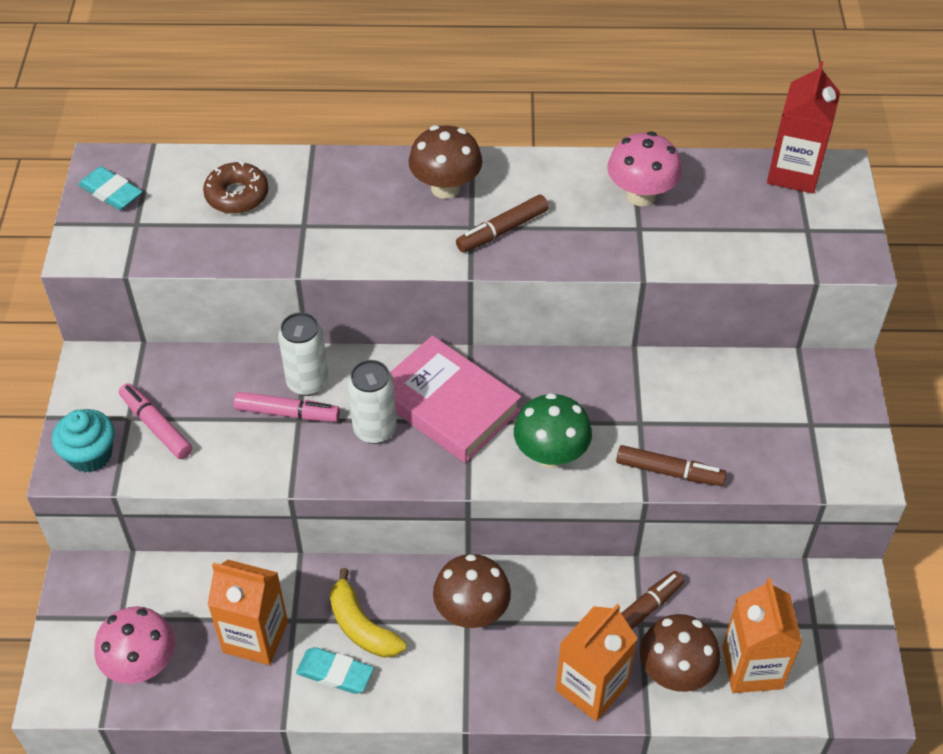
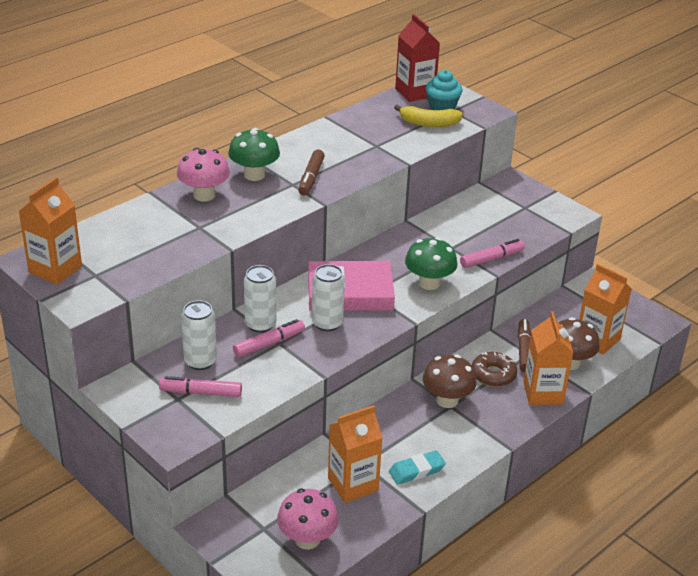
camera: 45 degrees left, 15 degrees down
turquoise cupcake [52,409,115,473] -> turquoise cupcake moved to [426,70,463,110]
turquoise eraser [78,166,142,210] -> orange carton [19,177,82,285]
brown donut [203,161,269,214] -> brown donut moved to [472,352,517,387]
yellow banana [330,568,406,658] -> yellow banana moved to [394,105,463,127]
brown mushroom [409,125,482,199] -> green mushroom [228,128,280,181]
pink mushroom [607,132,682,206] -> pink mushroom moved to [177,148,230,201]
brown marker [616,445,727,486] -> pink marker [460,239,525,268]
none -> white can [181,300,217,370]

